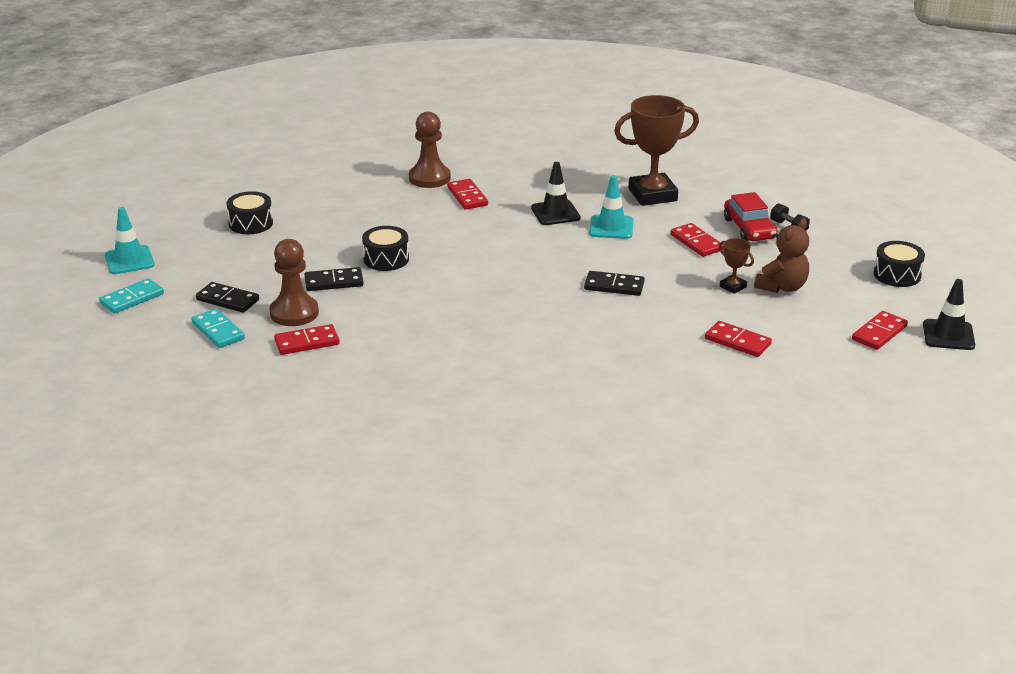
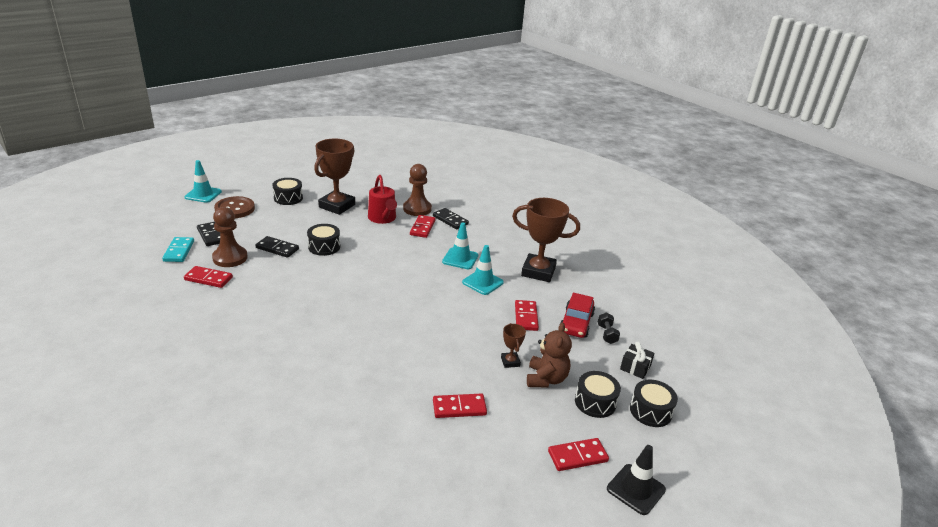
camera: 30 degrees right, 0 degrees up
turquoise domino [99,278,164,314] -> none
black traffic cone [531,162,581,225] -> turquoise traffic cone [442,222,478,269]
black domino [584,271,645,296] -> black domino moved to [433,208,469,229]
red domino [705,321,772,357] -> red domino turned 75 degrees counterclockwise [433,394,487,418]
brown teddy bear [754,218,809,293] -> brown teddy bear turned 60 degrees counterclockwise [527,323,572,388]
none -> brown button [214,196,255,218]
none -> brown trophy [314,138,355,215]
none -> red watering can [368,175,397,224]
none -> black drum [575,371,621,418]
none -> black gift [620,342,655,379]

